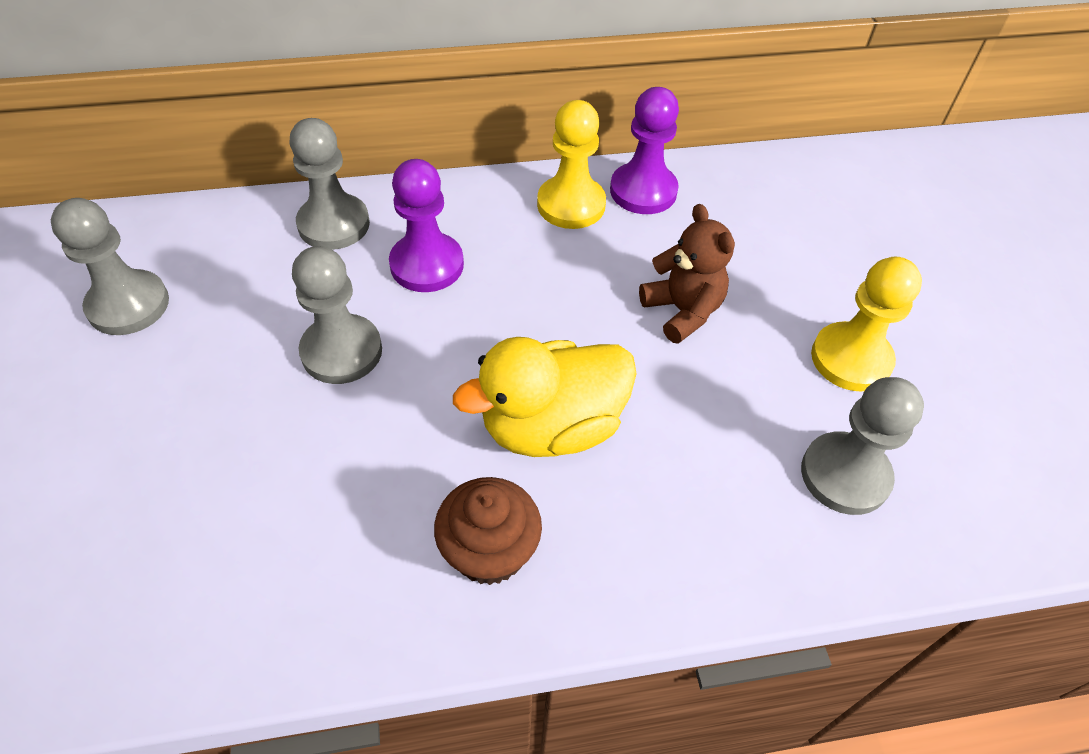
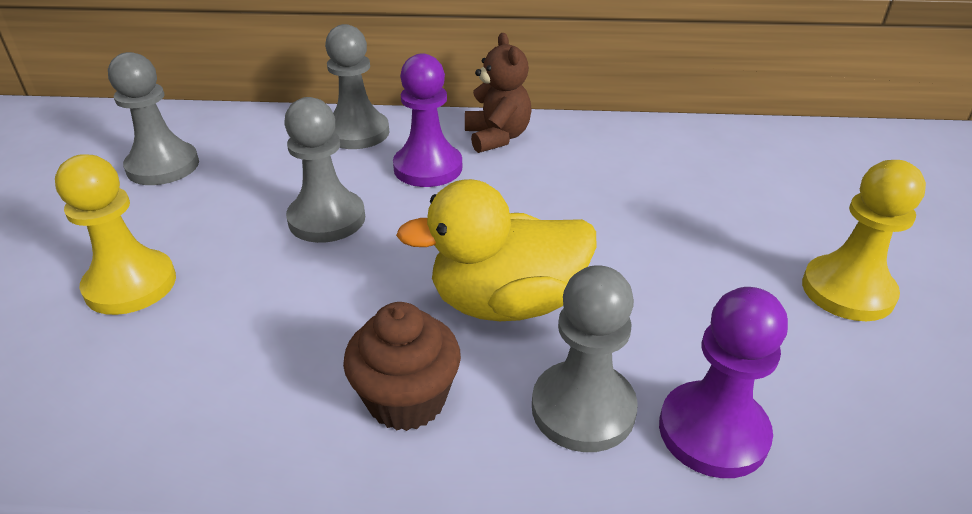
camera: 15 degrees right, 15 degrees down
yellow pawn [537,100,606,229] -> yellow pawn moved to [55,154,176,315]
purple pawn [610,87,679,214] -> purple pawn moved to [659,287,788,478]
brown teddy bear [639,204,735,344] -> brown teddy bear moved to [465,33,532,153]
grey pawn [801,377,924,515] -> grey pawn moved to [532,265,638,452]

